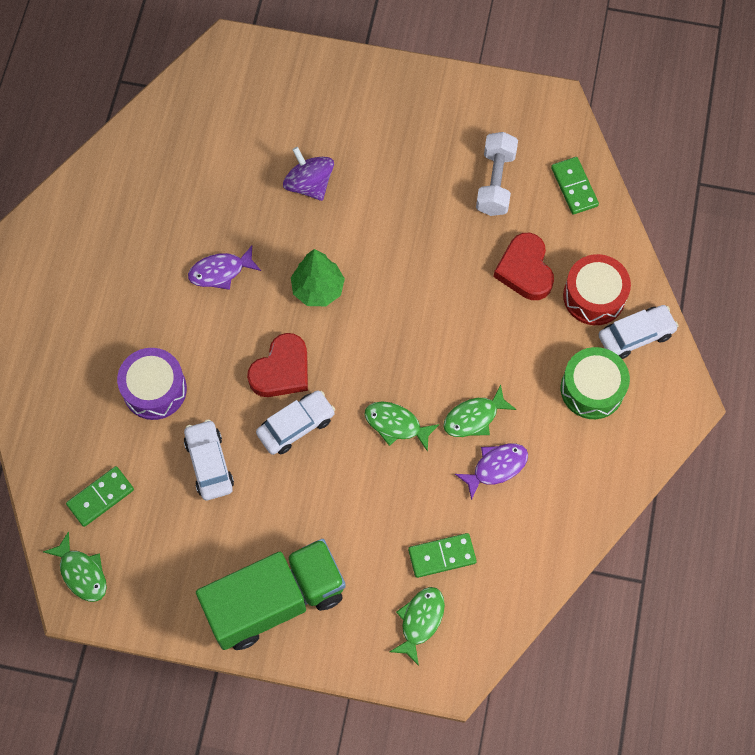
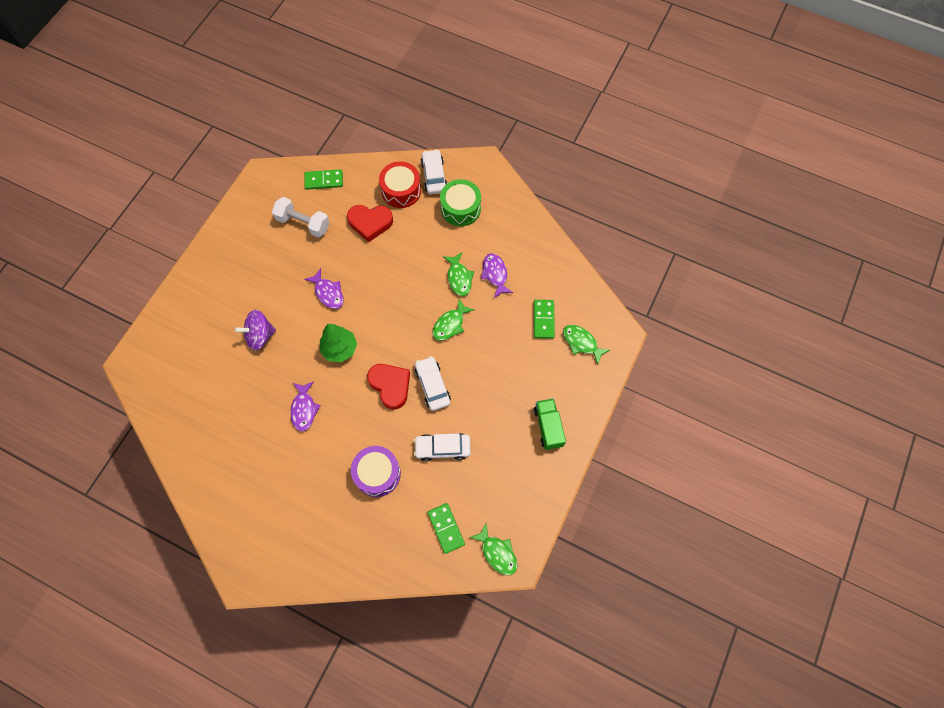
camera: 75 degrees left, 0 degrees up
green fish [43,531,107,602] -> green fish turned 75 degrees clockwise [469,523,517,575]
green truck [196,539,346,650] -> green truck [534,398,566,450], size x0.53
none -> purple fish [304,268,344,309]

